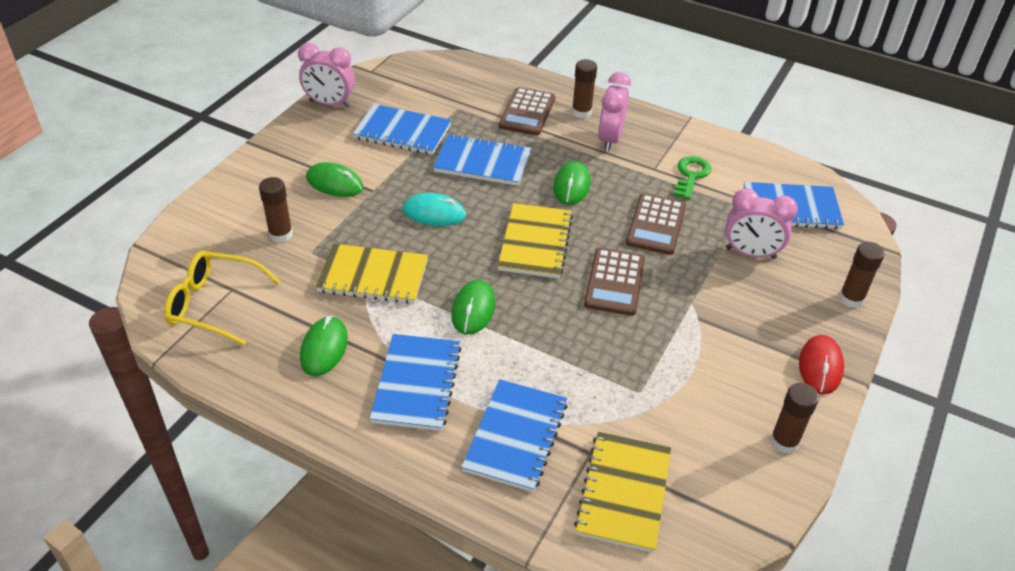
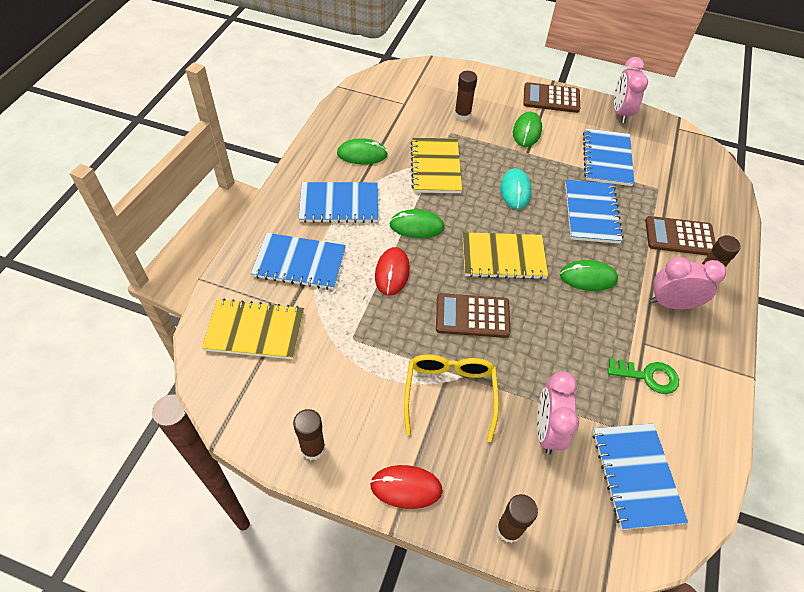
camera: 80 degrees right, 10 degrees up
yellow glasses [164,251,280,345] -> yellow glasses moved to [404,354,499,442]
brown calculator [626,193,686,255] -> brown calculator moved to [523,82,580,113]
none -> red mouse [375,247,410,296]

